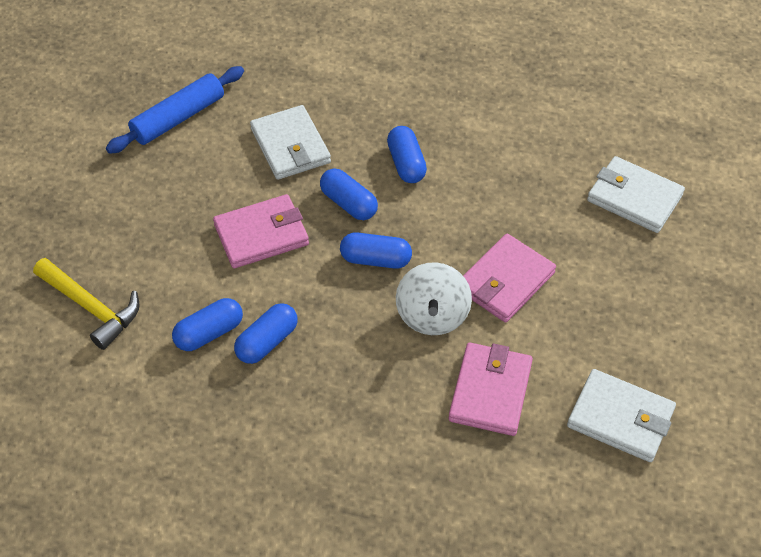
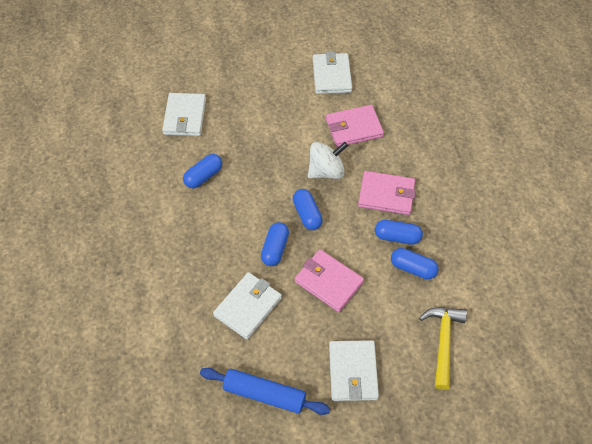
camera: 120 degrees left, 5 degrees up
blue capsule [387,126,427,183] -> blue capsule moved to [183,154,222,188]
pink wallet [463,234,556,322] -> pink wallet moved to [358,171,416,215]
none -> white wallet [329,340,379,401]

